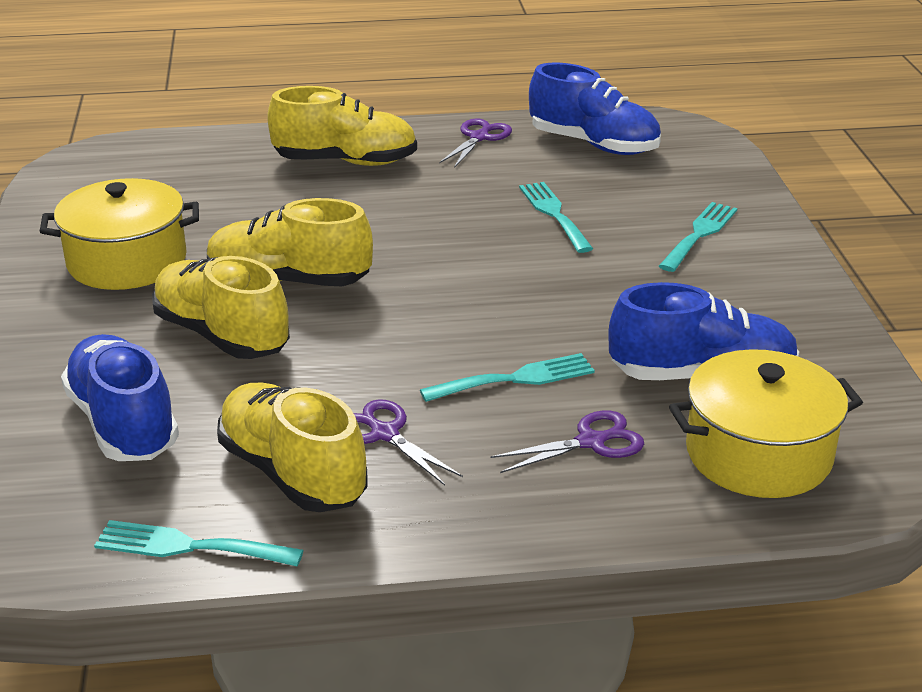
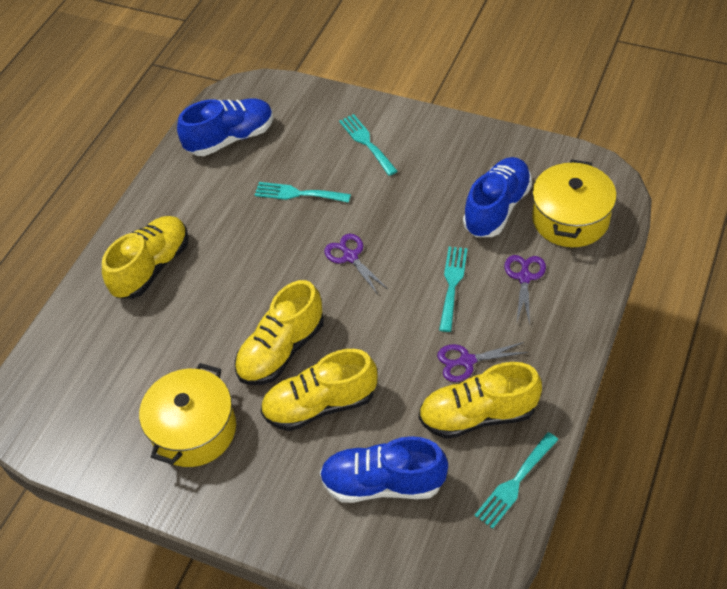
camera: 55 degrees left, 20 degrees up
purple scissors [439,119,512,168] -> purple scissors moved to [324,234,388,295]

